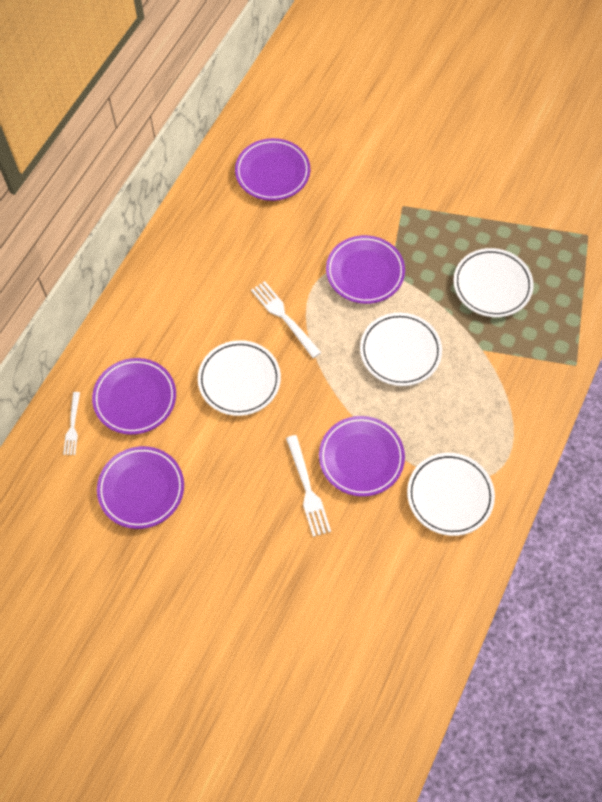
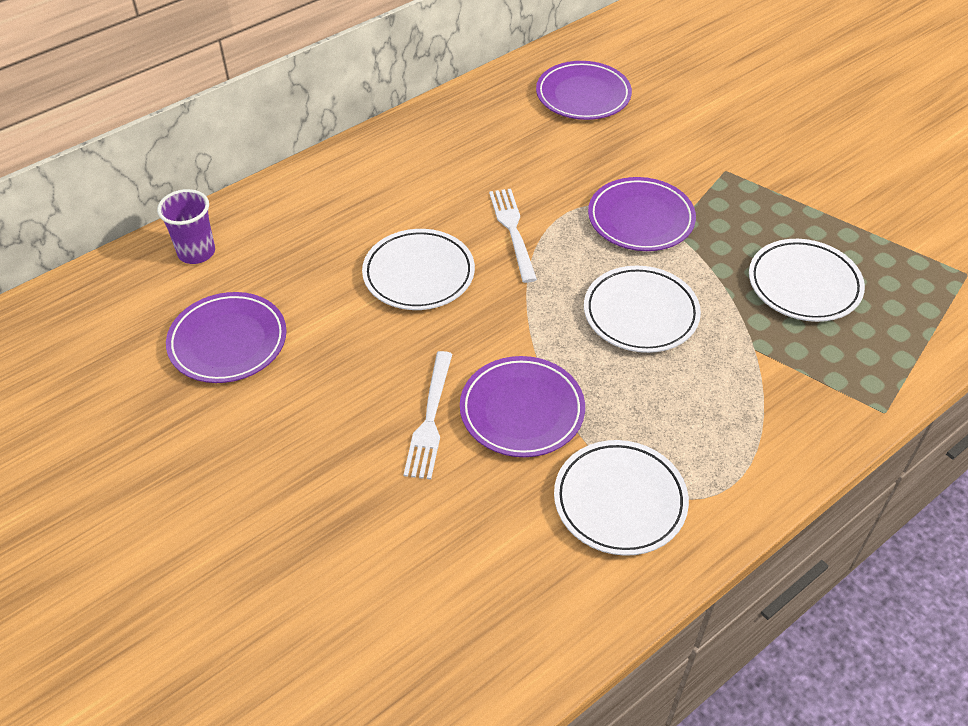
camera: 25 degrees right, 15 degrees down
white fork [63,392,80,455] -> purple cup [157,189,215,264]
purple plate [92,358,176,435] -> none

